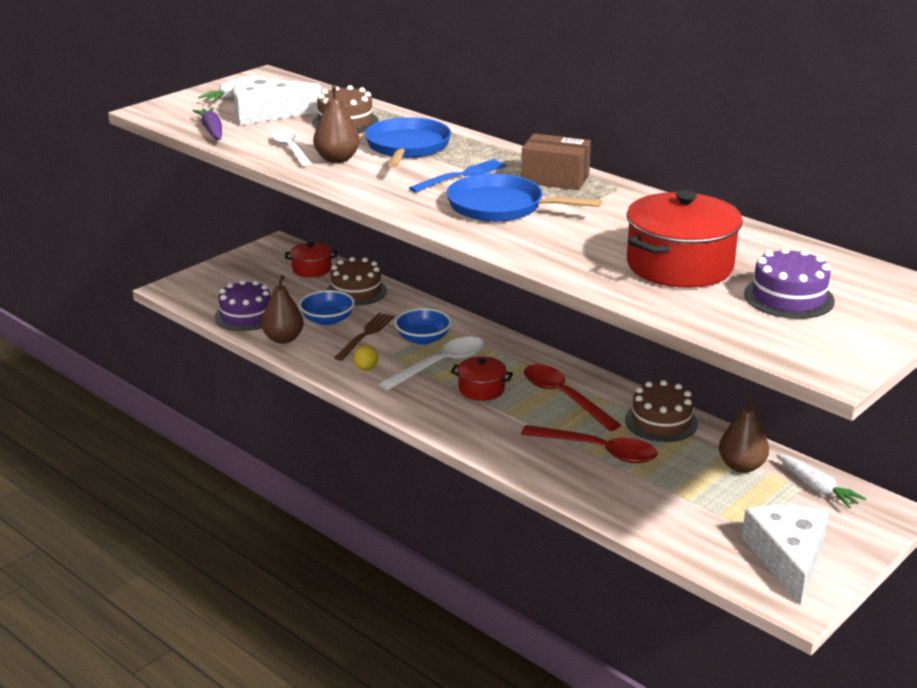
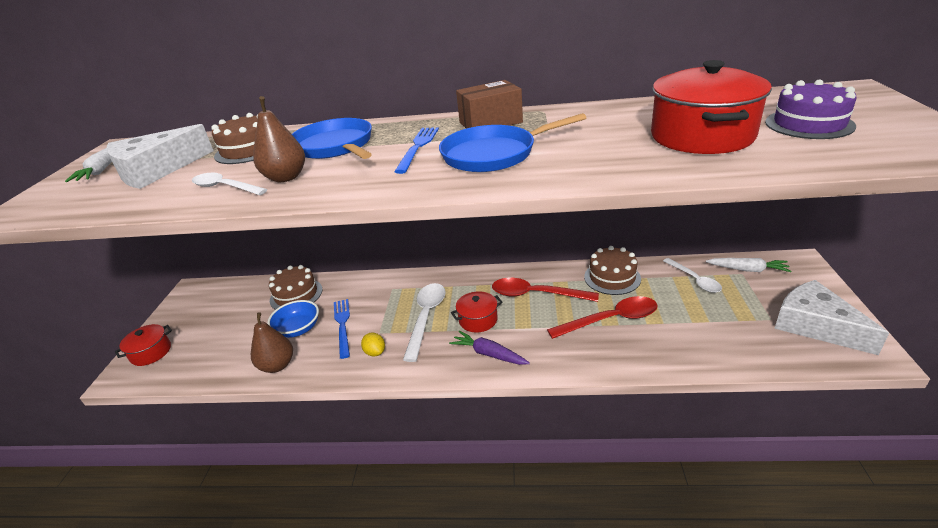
camera: 35 degrees left, 5 degrees up
purple carrot [192,107,222,140] -> purple carrot moved to [449,331,530,365]
purple cake [215,280,271,331] -> none
red pot [285,242,337,278] -> red pot moved to [115,324,172,366]
brown fork [334,313,394,361] -> blue fork [334,299,350,359]
blue bowl [394,308,452,345] -> none
brown pear [719,397,769,473] -> white spoon [663,258,722,293]

